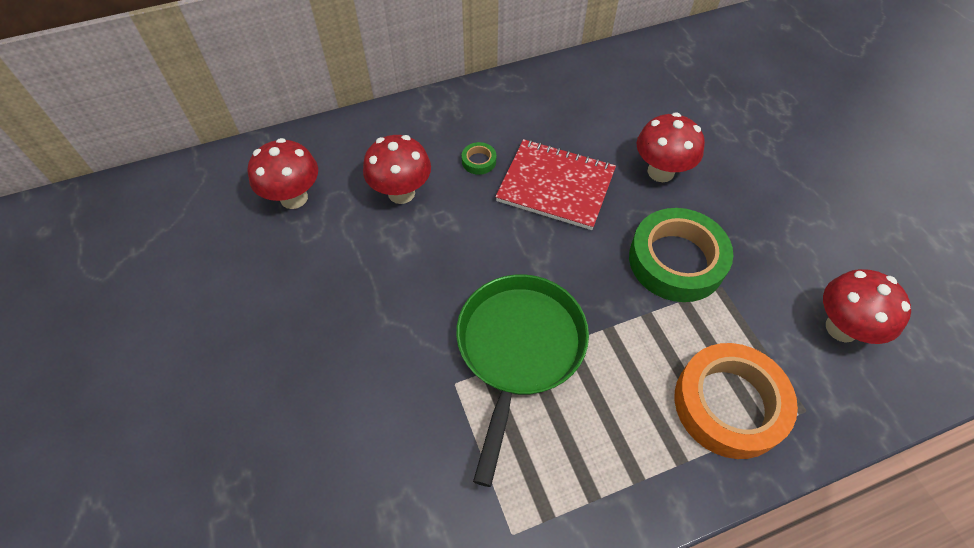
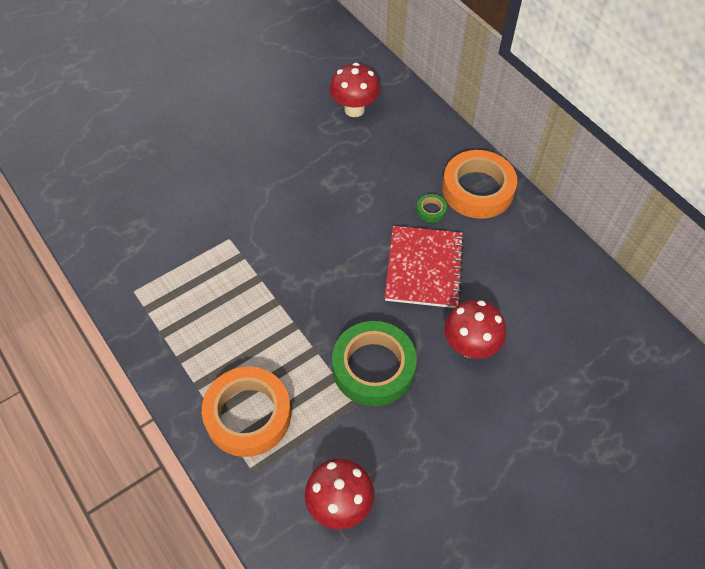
camera: 75 degrees right, 0 degrees up
red mushroom [363,135,431,204] -> none
green pan [456,274,589,487] -> none
none -> orange tape [442,150,517,219]

